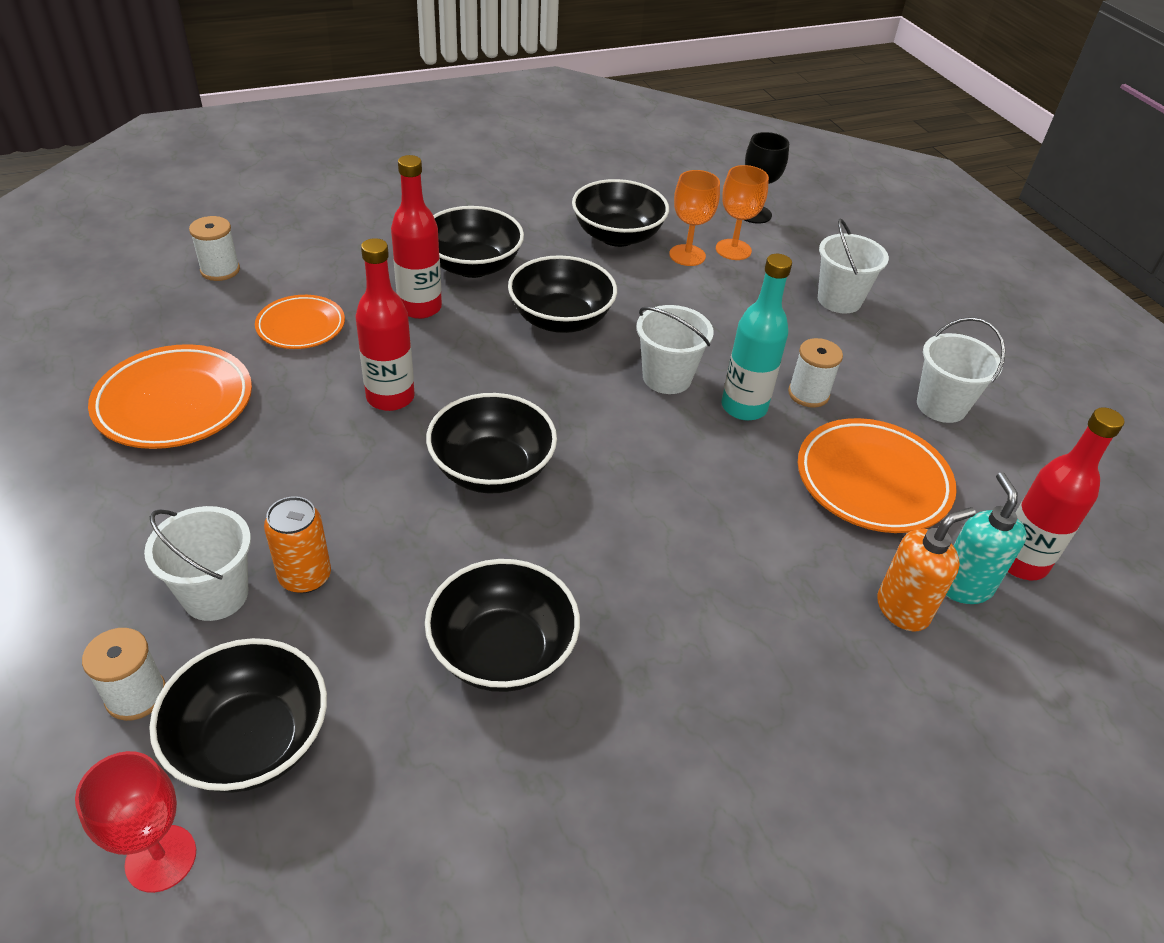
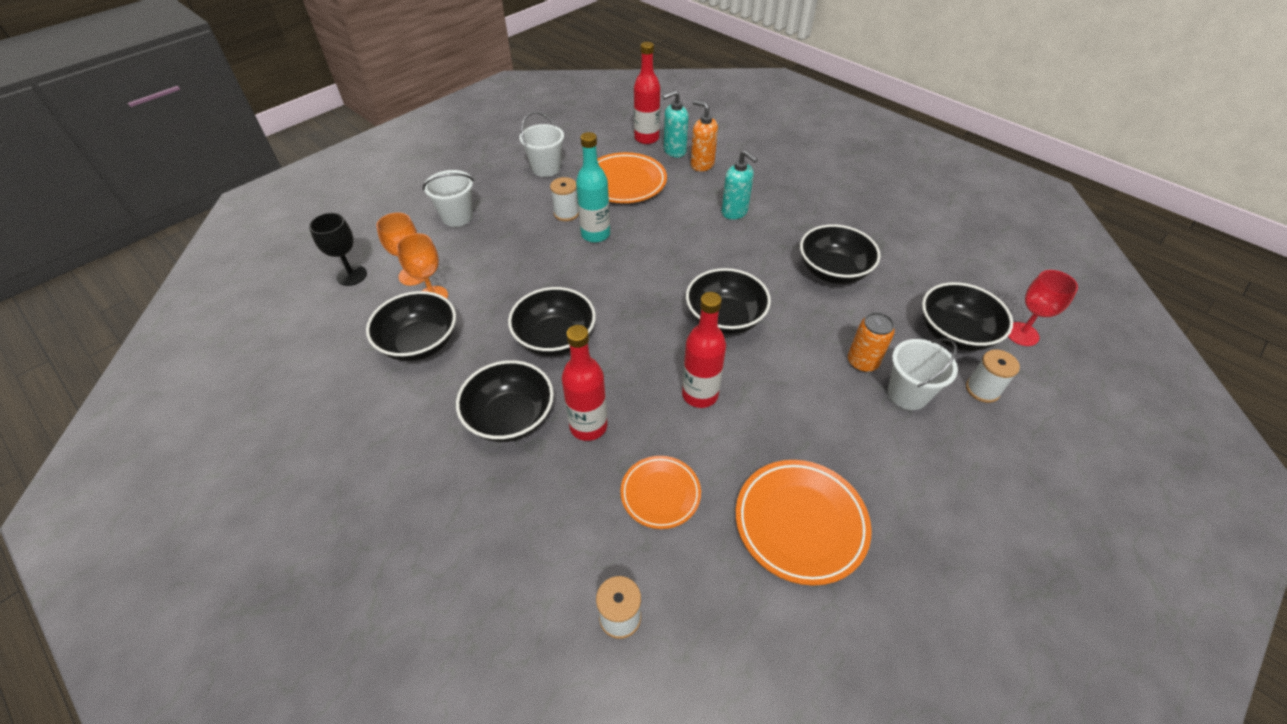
camera: 110 degrees left, 5 degrees up
white bucket [636,305,714,394] -> none
none -> turquoise soap dispenser [721,150,758,220]

